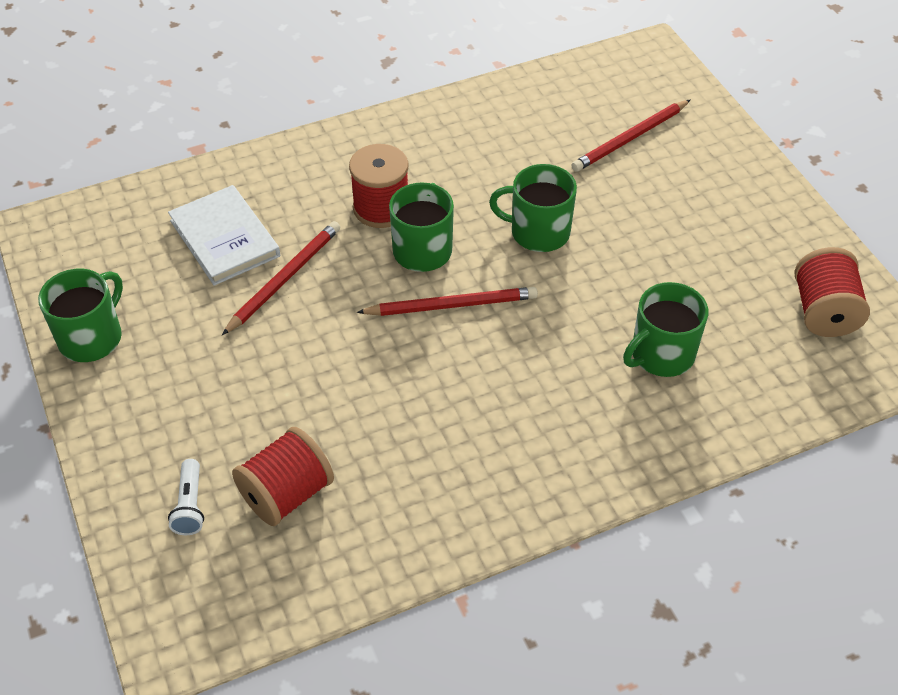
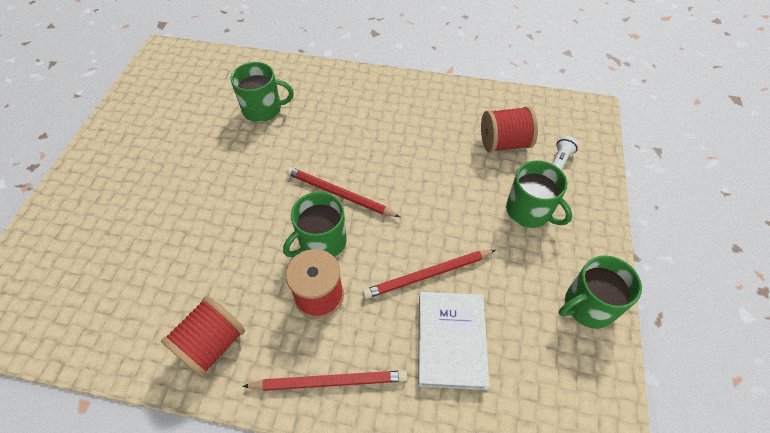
camera: 145 degrees left, 5 degrees up
green mug [489,164,577,252] -> green mug moved to [506,160,572,228]
red pencil [571,100,690,172] -> red pencil moved to [242,370,407,391]
red spool [794,247,870,337] -> red spool moved to [161,296,245,377]

